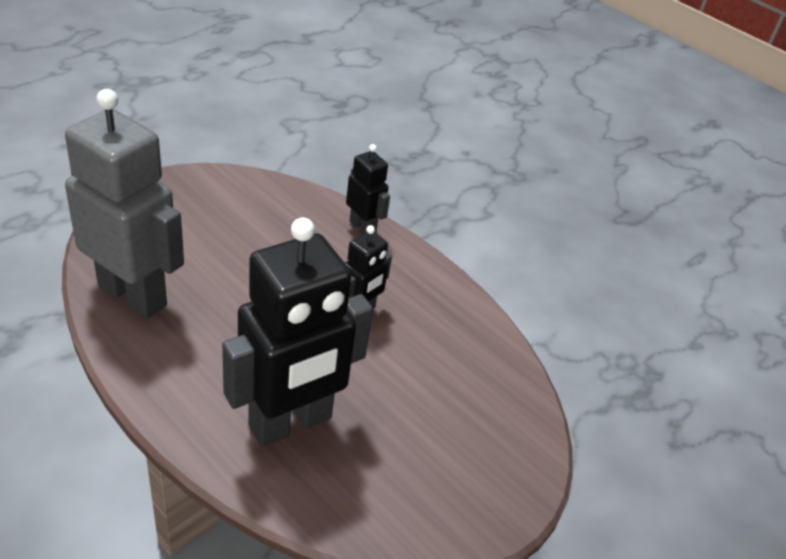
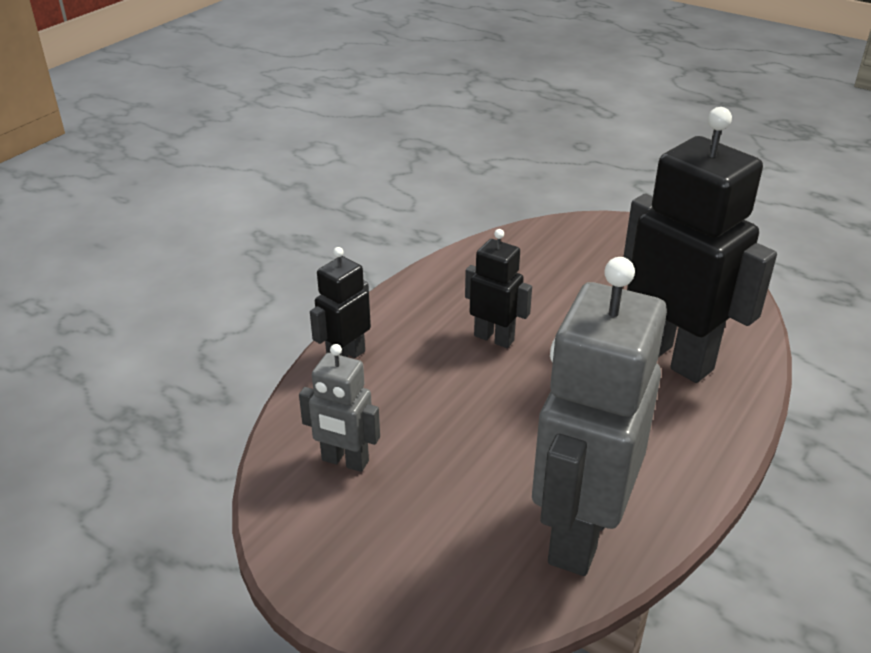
camera: 95 degrees left, 5 degrees down
none -> grey robot [299,344,380,472]

